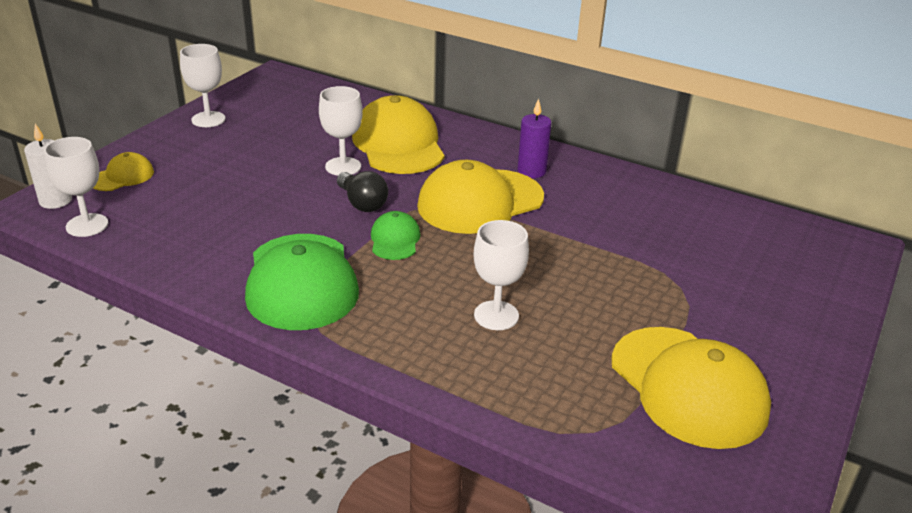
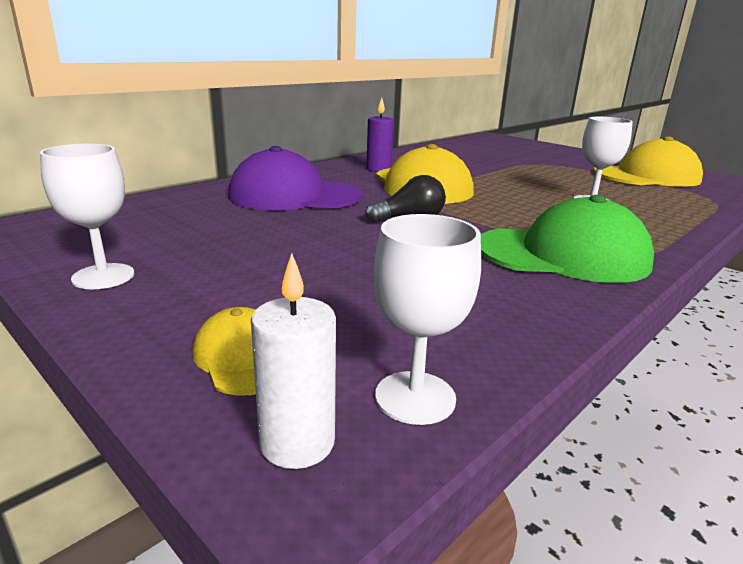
camera: 75 degrees left, 10 degrees down
white goblet [319,86,363,176] -> none
yellow cap [352,95,445,174] -> purple cap [228,146,362,211]
green cap [371,211,421,260] -> none

